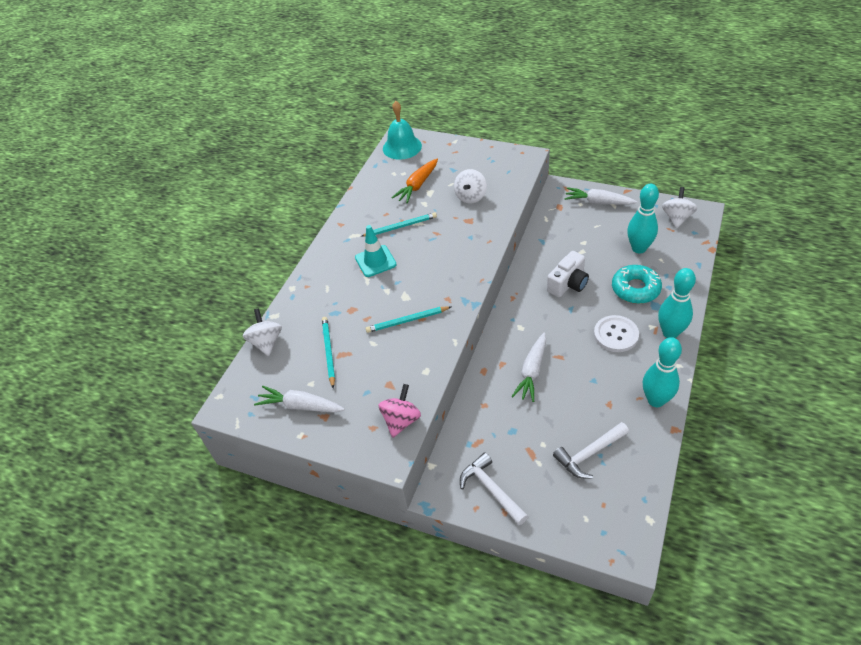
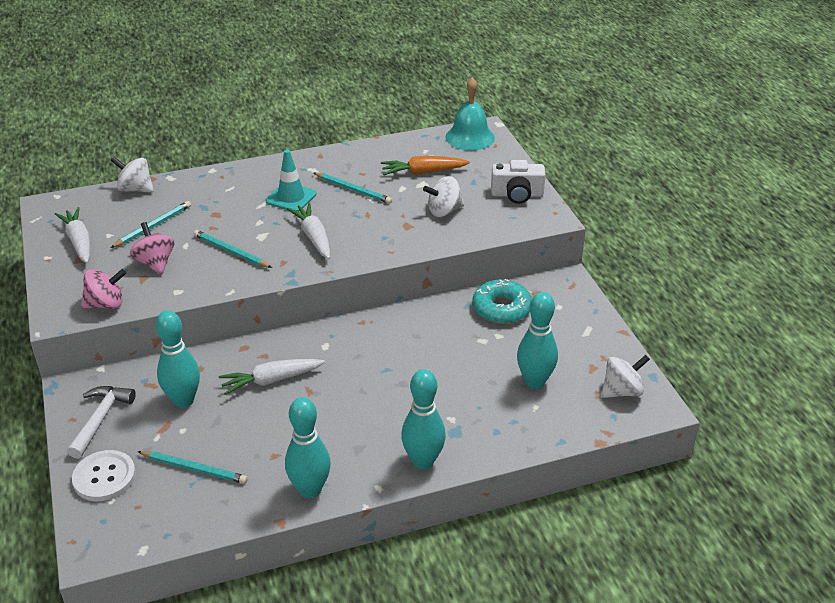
camera: 45 degrees right, 10 degrees down
white spinning top [243,308,282,356] -> white spinning top turned 105 degrees counterclockwise [110,157,154,192]
white camera [547,251,589,297] -> white camera moved to [491,160,546,204]
white hammer [553,422,629,479] -> turquoise pencil [137,451,248,484]
white carrot [564,187,637,205] -> white carrot moved to [287,203,330,259]
white button [594,315,639,352] -> white button moved to [72,450,136,501]
turquoise donut [612,265,662,304] -> turquoise donut moved to [472,279,532,324]
none -> pink spinning top [130,222,174,275]
none -> turquoise bowling pin [156,310,200,408]

